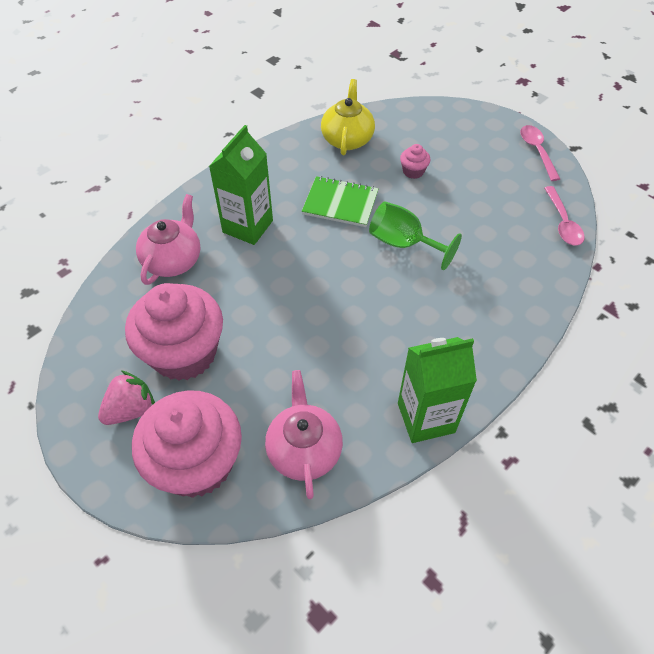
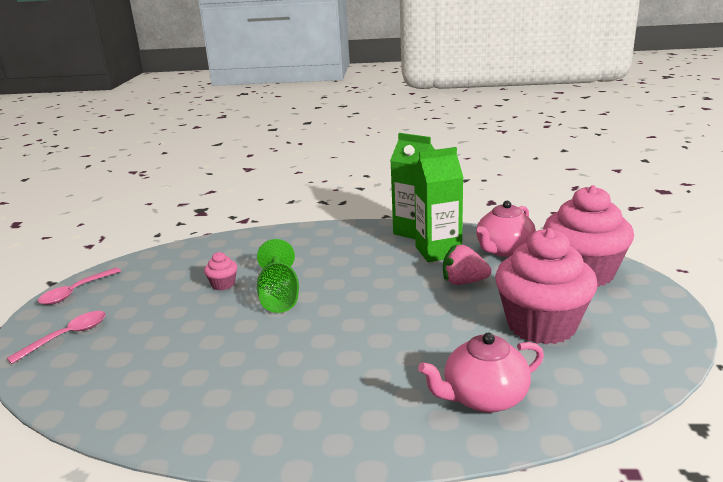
camera: 130 degrees left, 30 degrees down
pink strawberry [98,371,155,425] -> pink strawberry moved to [443,244,491,285]
green carton [209,125,273,245] -> green carton moved to [414,147,463,262]
green notebook [302,176,379,227] -> none
yellow teapot [321,79,375,155] -> none
pink cupcake [400,144,430,179] -> pink cupcake moved to [204,252,237,290]
pink spoon [544,186,584,246] -> pink spoon moved to [7,311,106,364]

